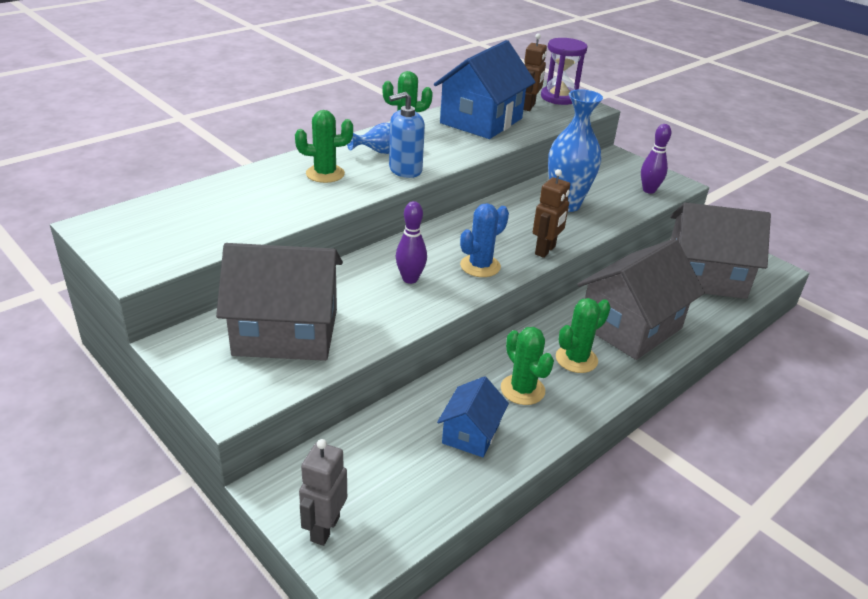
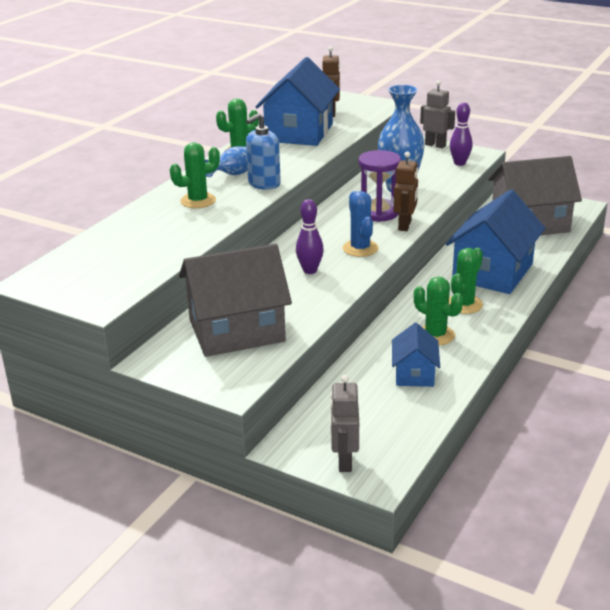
camera: 15 degrees left, 5 degrees down
blue cactus [460,203,509,277] -> blue cactus turned 45 degrees counterclockwise [343,191,379,257]
purple hourglass [541,38,587,105] -> purple hourglass moved to [358,150,401,222]
grey house [577,239,705,360] -> blue house [446,190,546,294]
none -> grey robot [420,80,455,148]

